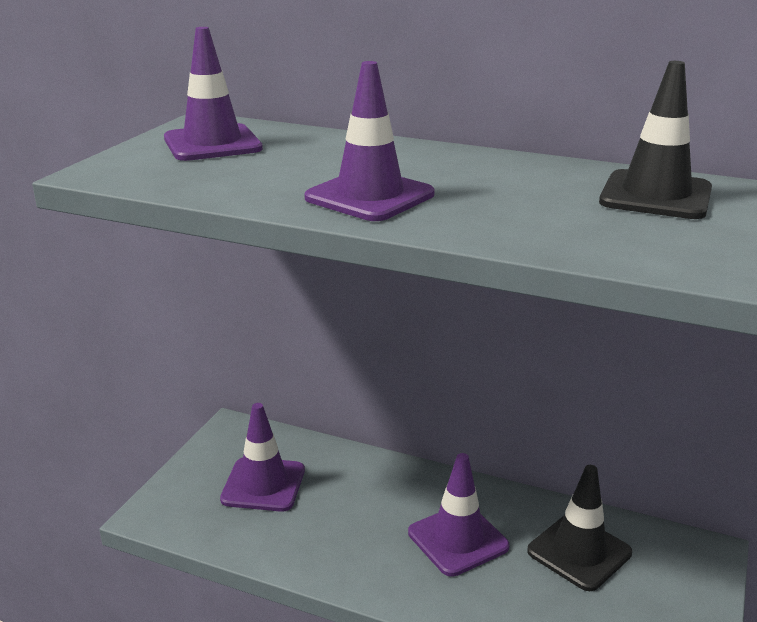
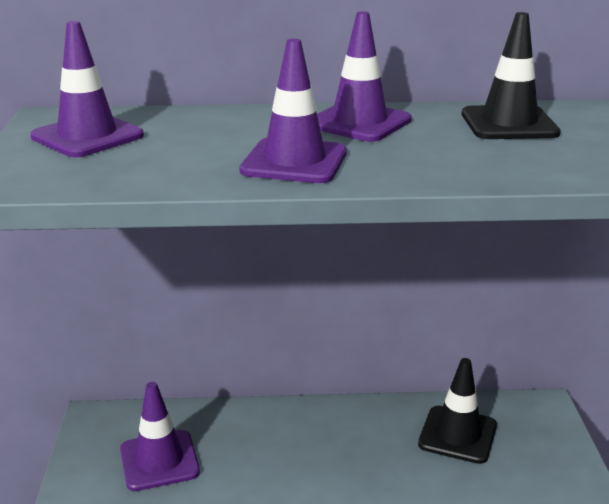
camera: 25 degrees left, 0 degrees up
purple traffic cone [408,453,510,577] -> purple traffic cone moved to [317,11,412,142]

